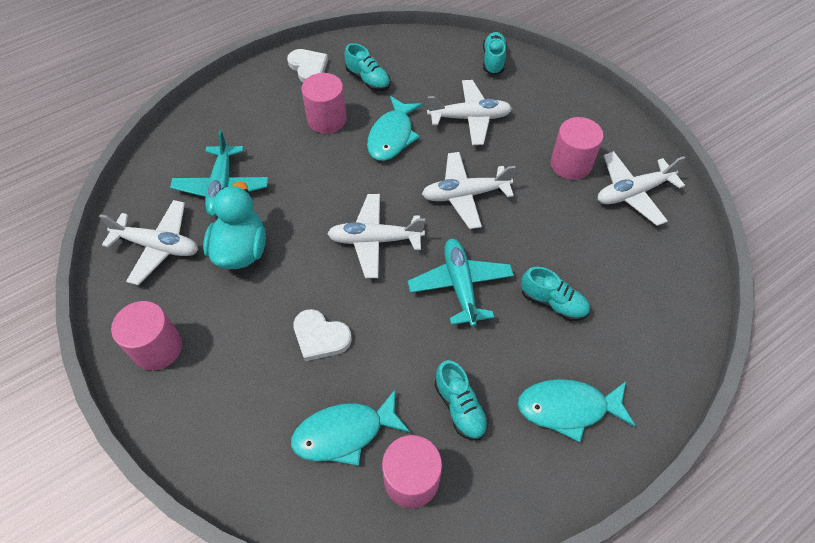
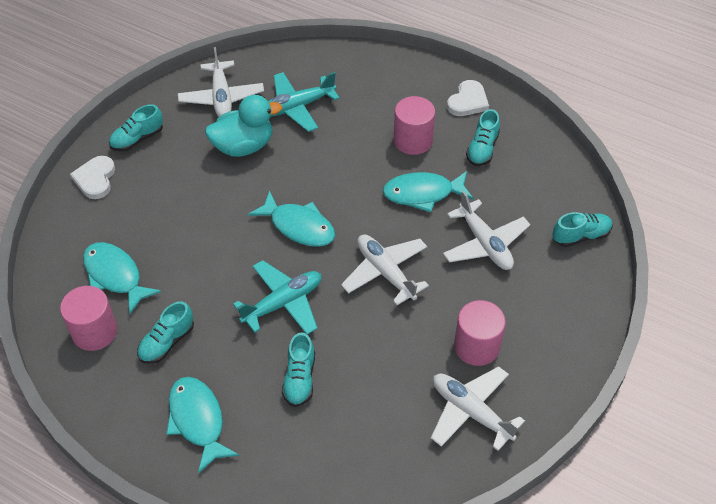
camera: 65 degrees right, 5 degrees down
pink cylinder [111,301,182,370] -> turquoise shoe [109,104,163,152]
white heart [293,309,352,361] -> white heart moved to [70,156,115,199]
white plane [327,194,425,278] -> turquoise fish [248,190,335,247]

